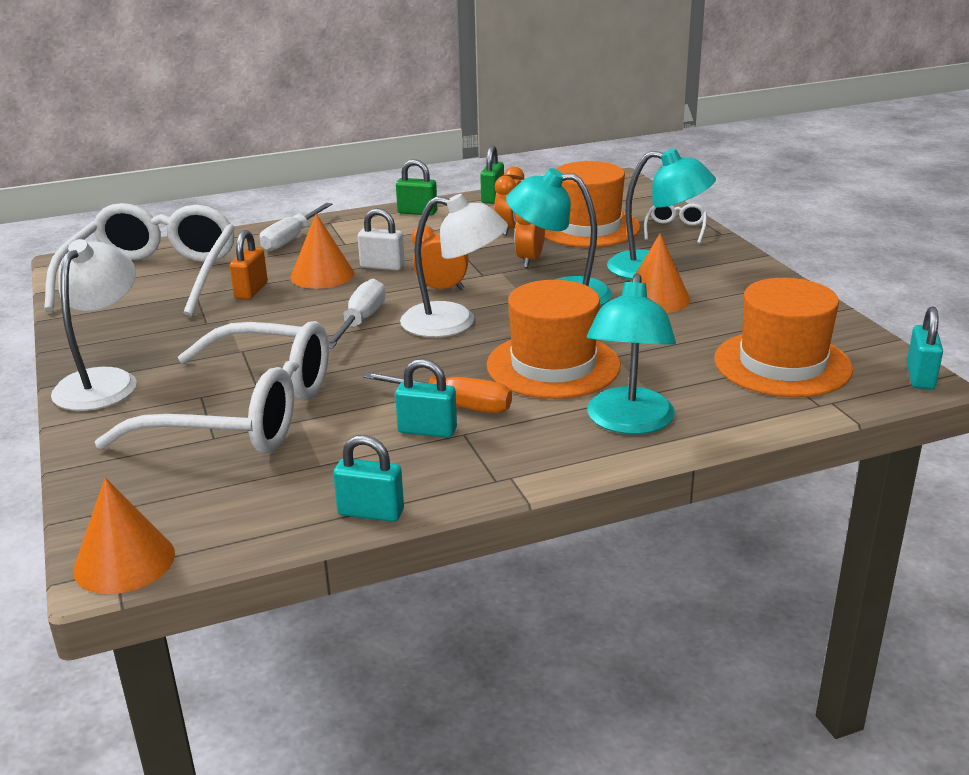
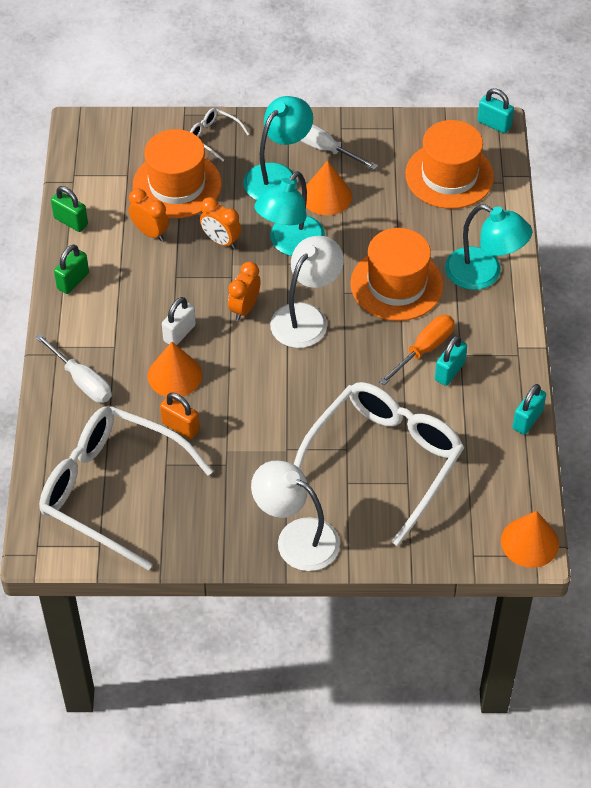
camera: 70 degrees left, 25 degrees up
white screwdriver [328,279,386,349] -> white screwdriver moved to [300,124,378,170]

